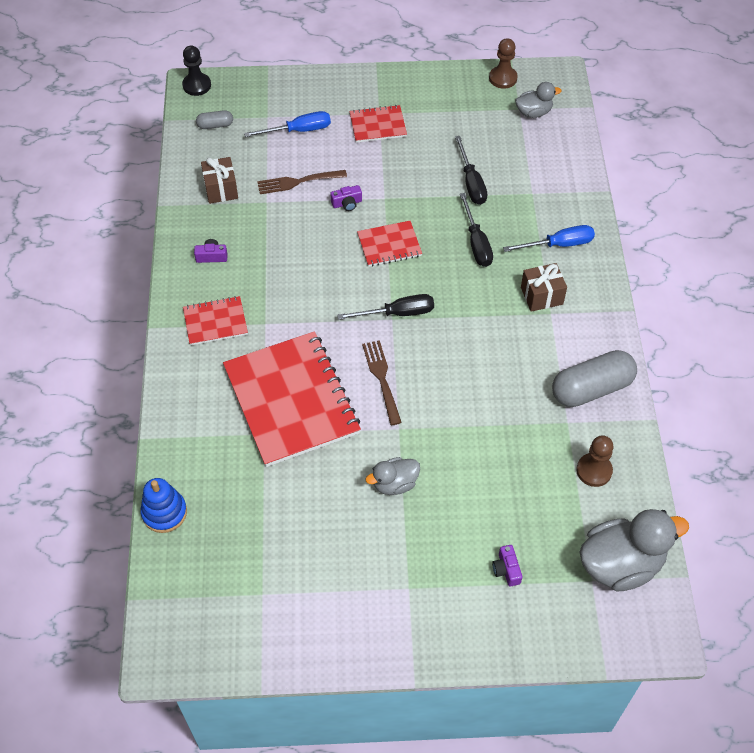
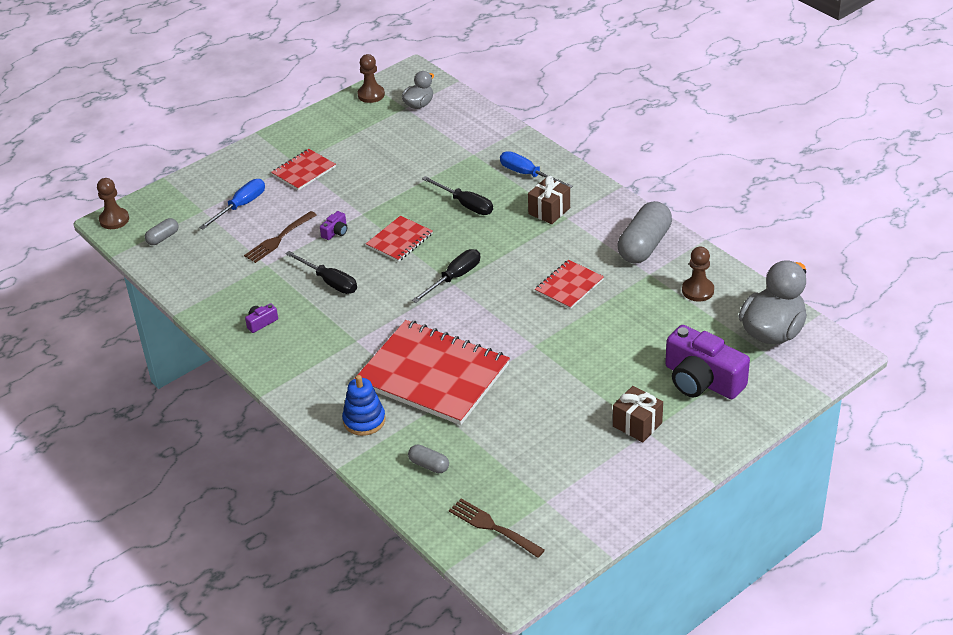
camera: 35 degrees left, 15 degrees down
blue stacking toy [140,478,187,533] -> blue stacking toy moved to [342,375,386,436]
black pawn [182,45,211,96] -> brown pawn [97,178,129,229]
red notebook [183,296,248,346] -> red notebook moved to [535,260,604,309]
brown gift [201,157,238,204] -> brown gift moved to [613,386,663,442]
brown fork [362,340,402,425] -> brown fork moved to [449,499,545,558]
grey duck [366,457,420,495] -> none
black screwdriver [455,136,487,205] -> black screwdriver moved to [285,251,357,294]
purple camera [492,545,523,587] -> purple camera [665,325,750,399], size x2.45
blue screwdriver [503,225,595,252] -> blue screwdriver turned 90 degrees counterclockwise [500,151,573,189]
none -> grey capsule [408,445,449,473]

